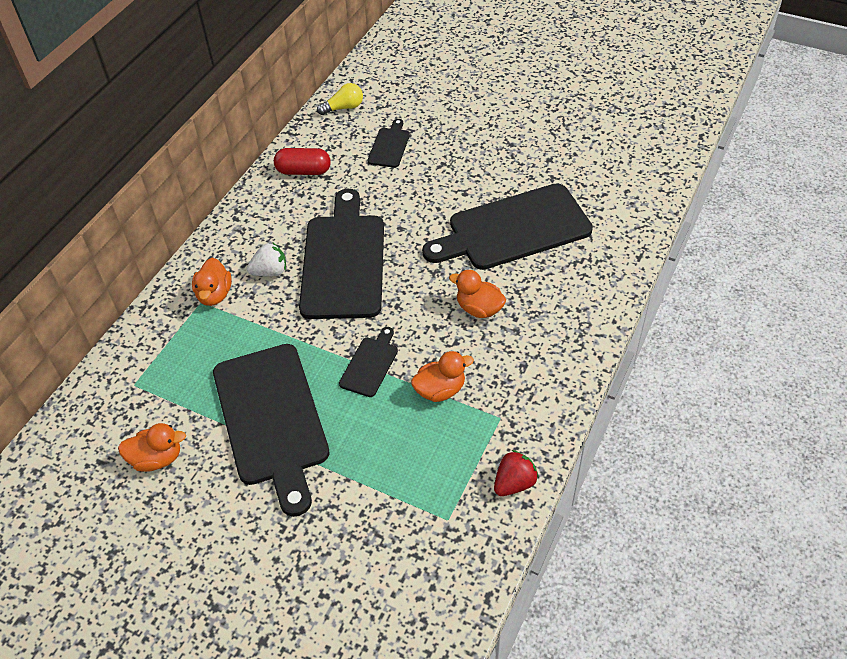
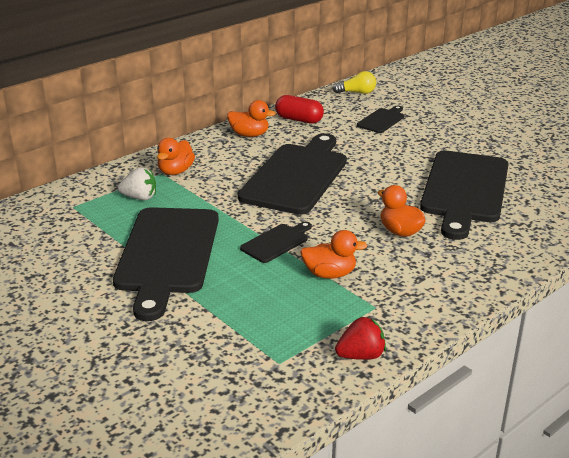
camera: 20 degrees right, 20 degrees down
orange duck [118,423,186,472] -> orange duck moved to [227,100,276,137]
white strawberry [247,242,286,277] -> white strawberry moved to [118,167,156,200]
black cutting board [422,183,593,270] -> black cutting board turned 75 degrees counterclockwise [420,151,509,240]

